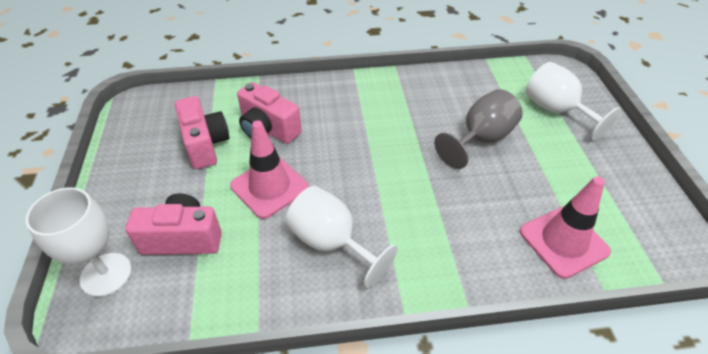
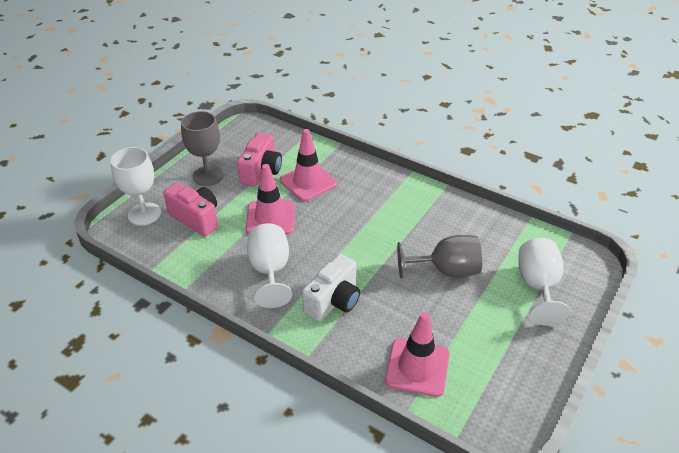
camera: 40 degrees right, 5 degrees down
pink camera [237,82,302,144] -> pink traffic cone [280,129,337,202]
none -> grey goblet [181,111,224,186]
none -> white camera [302,254,360,322]

